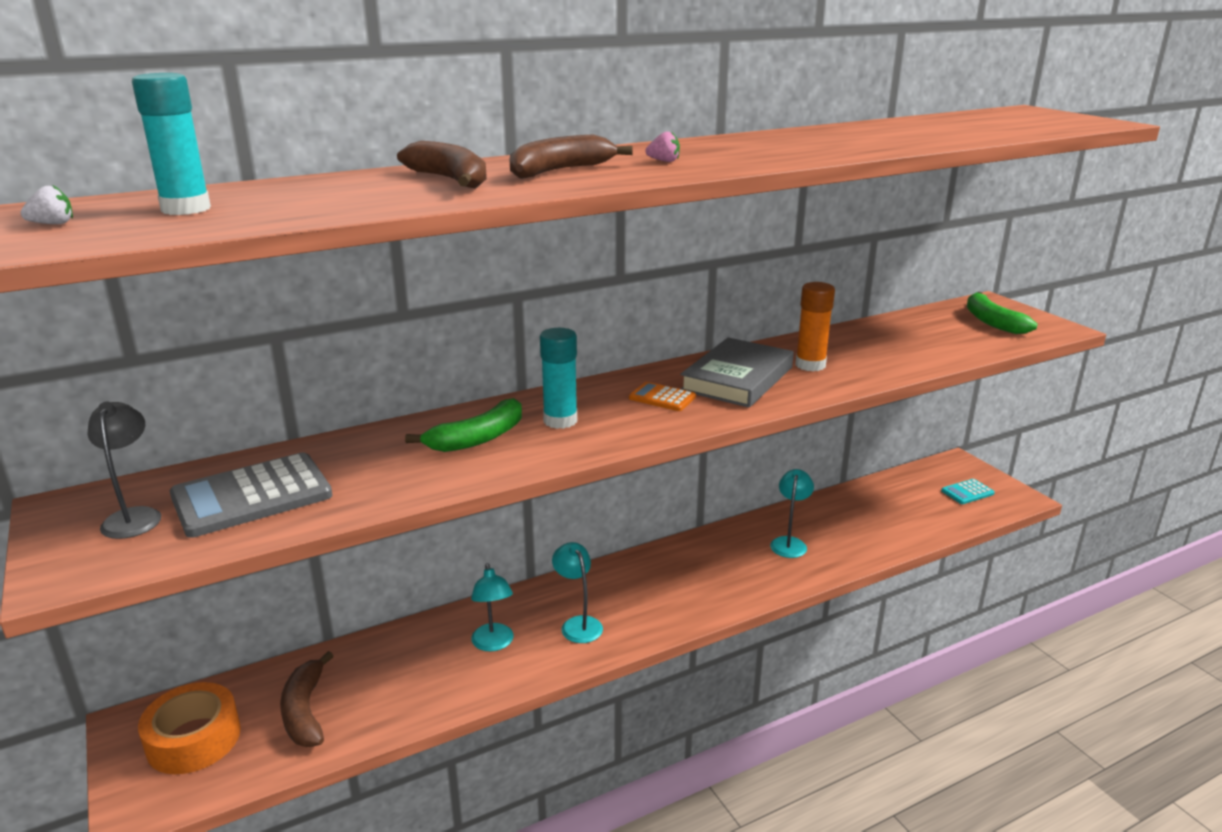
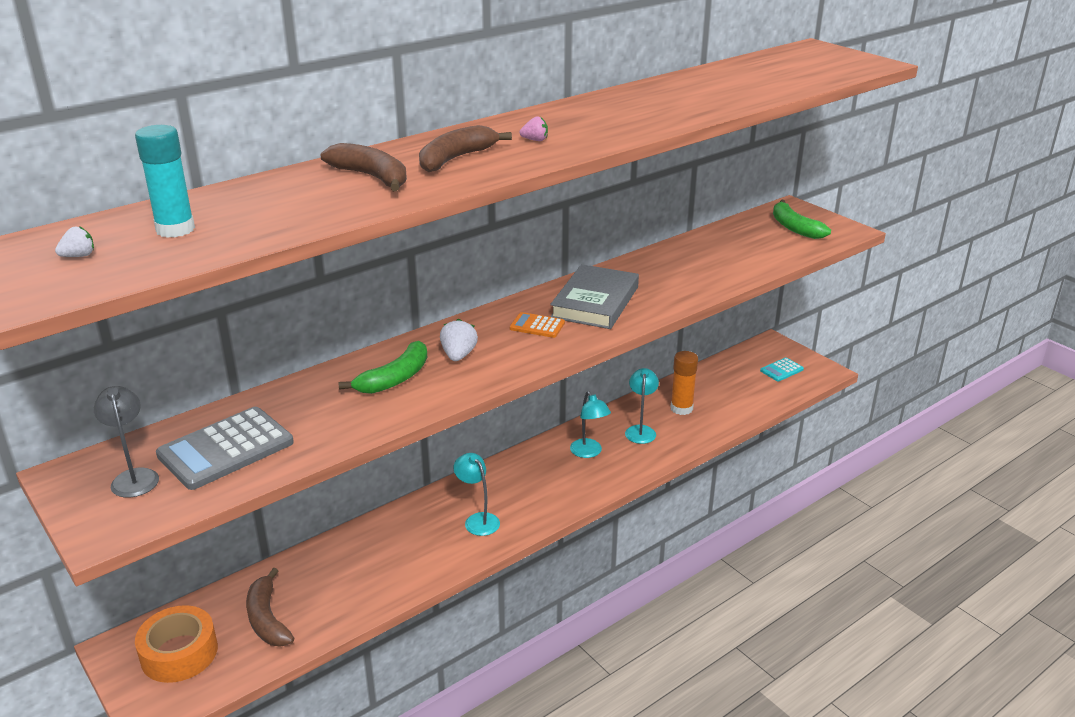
camera: 10 degrees left, 5 degrees up
turquoise lamp [471,563,514,652] -> turquoise lamp moved to [570,391,611,458]
turquoise glue stick [540,328,577,429] -> white strawberry [440,319,478,361]
orange glue stick [795,282,835,371] -> orange glue stick moved to [671,351,698,415]

